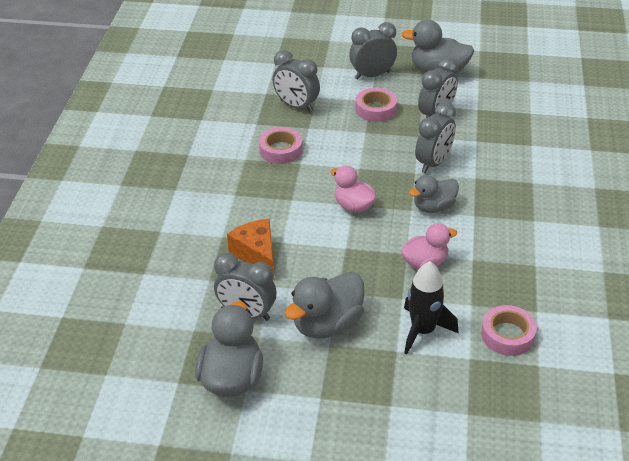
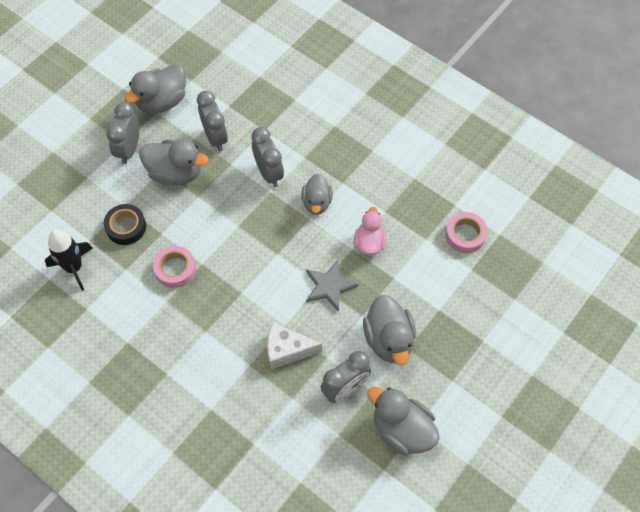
camera: 60 degrees left, 20 degrees up
orange cheese [227,219,274,280] -> white cheese [267,322,322,369]
grey clock [273,50,320,112] -> black tape [104,204,146,245]
pink duck [330,165,376,213] -> none
pink tape [356,88,397,122] -> grey duck [139,139,209,185]
black rocket [404,261,459,354] -> black rocket moved to [45,230,93,291]
none -> grey star [306,261,358,312]

